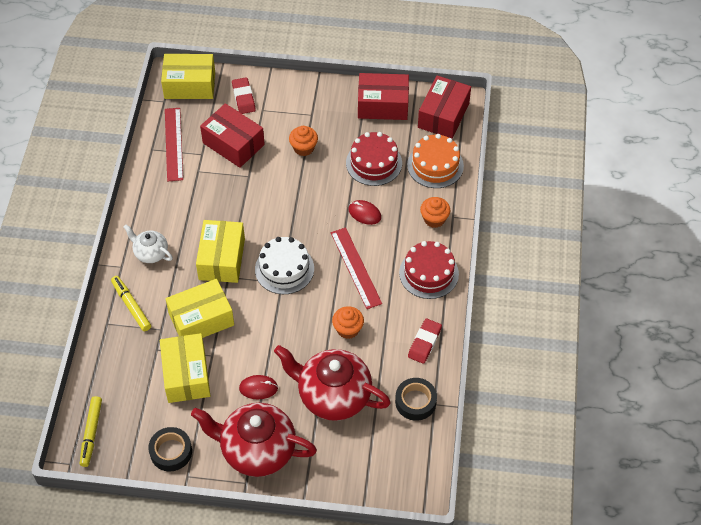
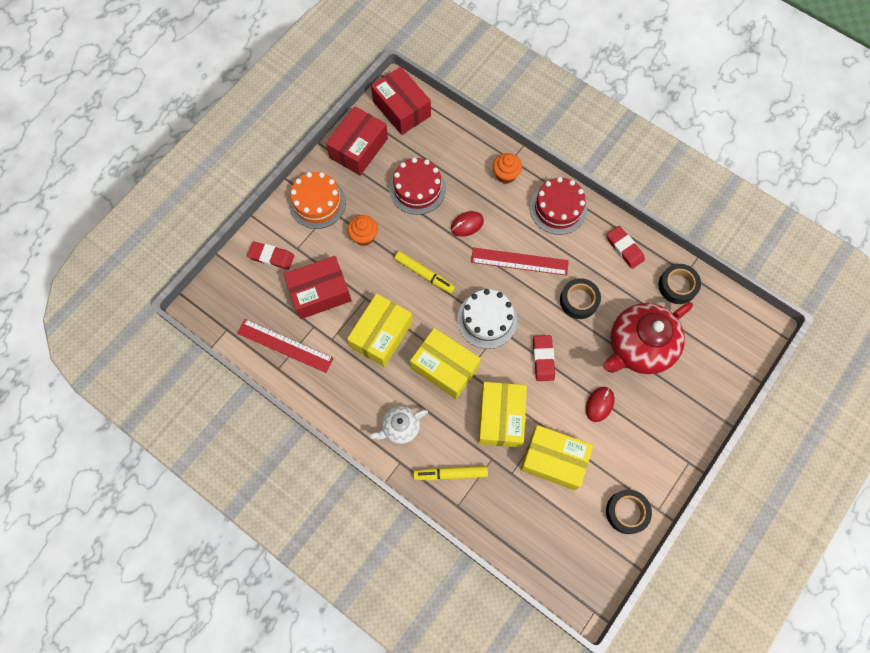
camera: 60 degrees left, 15 degrees up
yellow marker [80,396,102,467] -> yellow marker moved to [394,251,455,294]
yellow box [161,54,215,99] -> yellow box moved to [347,294,413,367]
red teapot [191,403,317,477] -> none
orange cupcake [332,306,364,339] -> black tape [560,278,601,319]
orange cake [407,134,464,188] -> orange cake moved to [289,172,346,229]
none -> red eraser [533,335,555,381]

